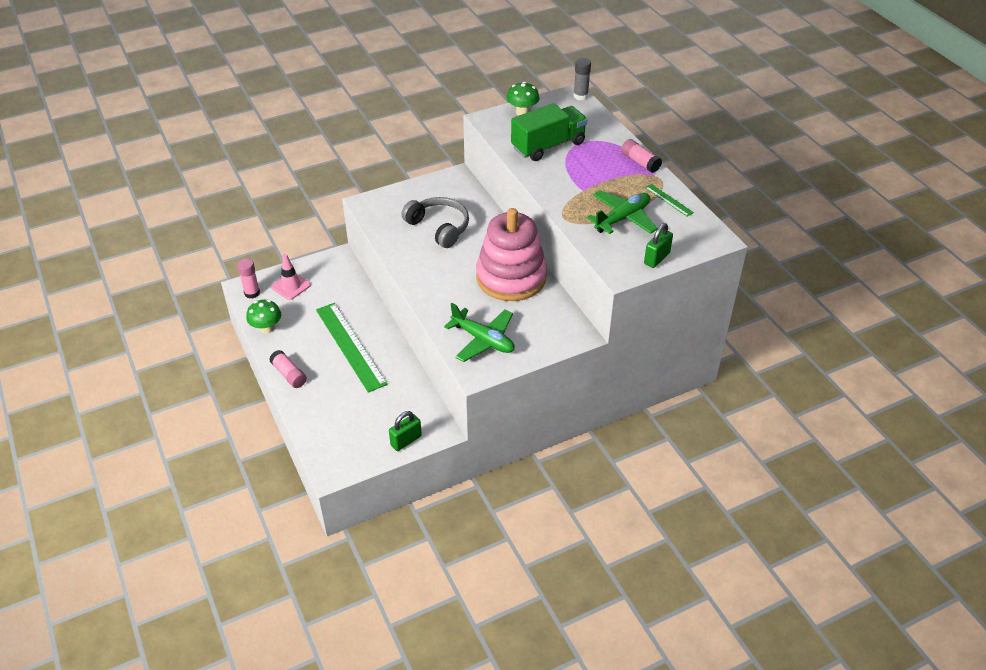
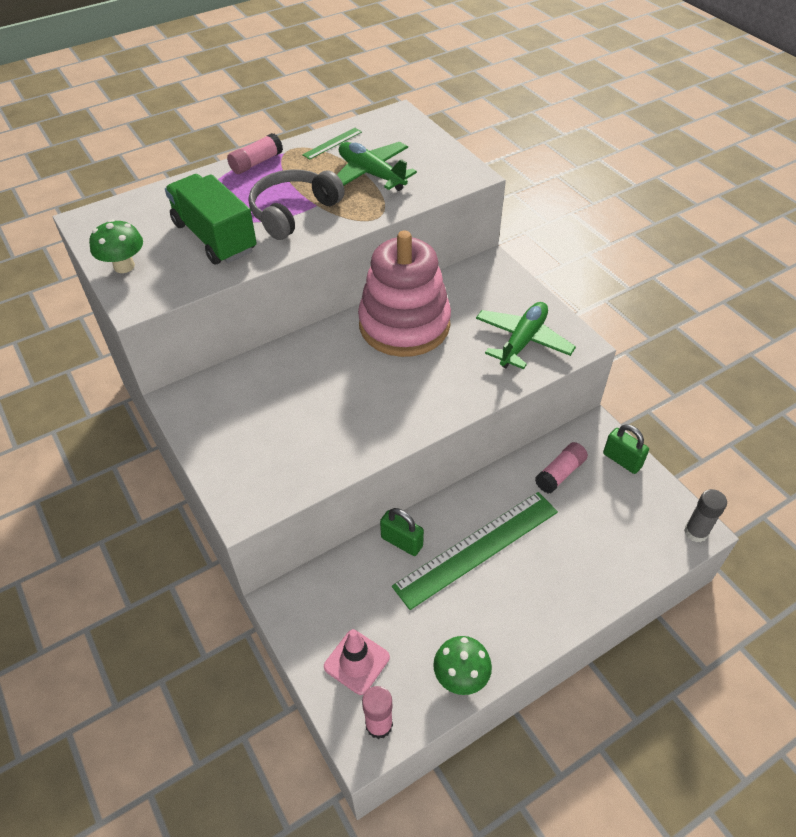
camera: 95 degrees left, 5 degrees up
pink glue stick [269,350,307,388] -> pink glue stick moved to [535,442,588,493]
grey headphones [401,197,469,248] -> grey headphones moved to [249,169,345,240]
grey glue stick [573,58,591,100] -> grey glue stick moved to [684,489,727,542]
green padlock [644,223,673,268] -> green padlock moved to [380,508,424,556]

